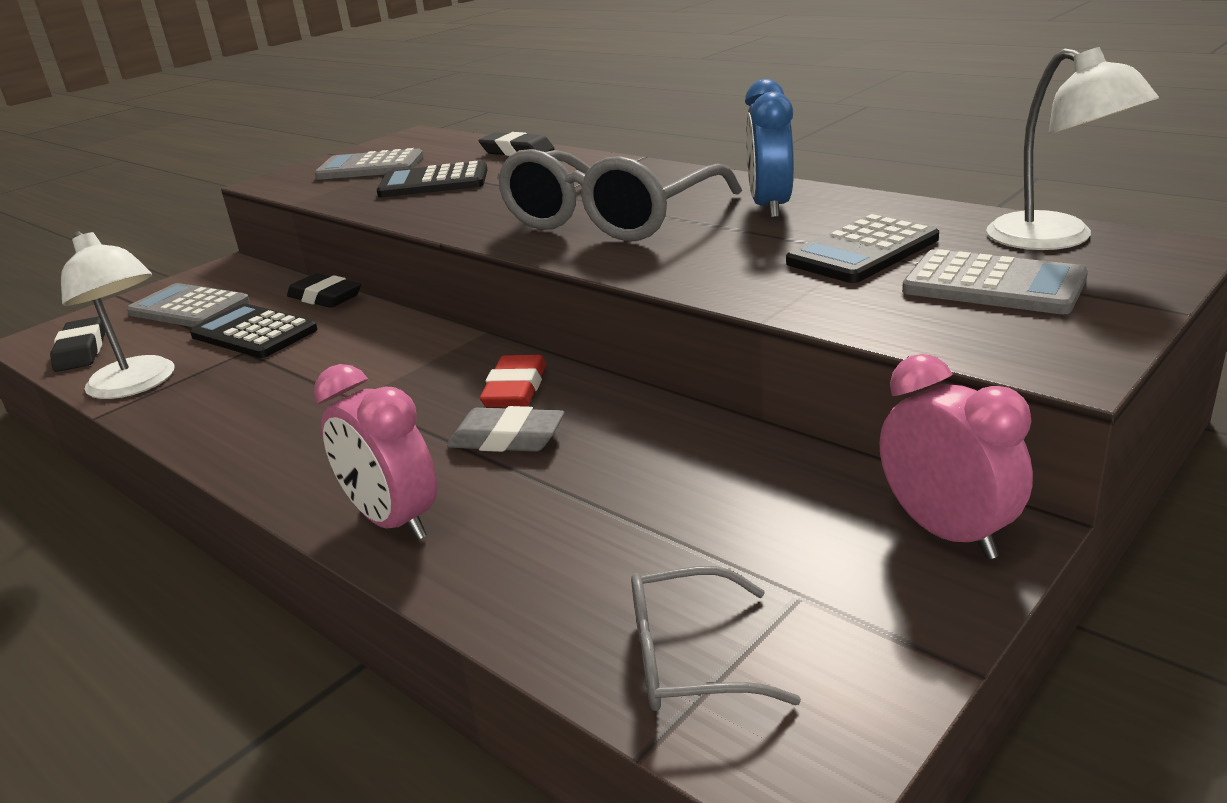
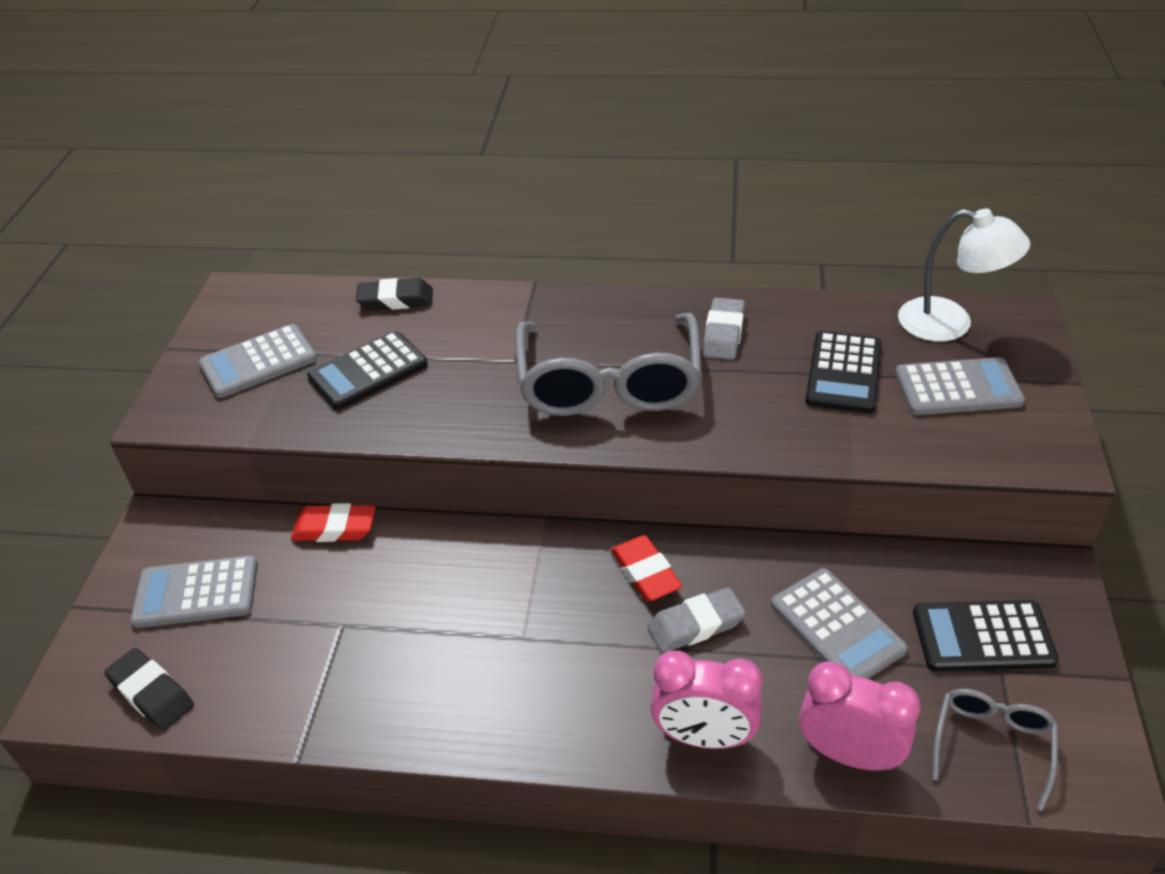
camera: 35 degrees left, 15 degrees up
white lamp [61,232,175,399] -> none
black calculator [190,304,318,358] -> black calculator moved to [913,600,1059,671]
black eraser [287,273,361,308] -> red eraser [291,503,375,542]
grey glasses [631,566,801,711] -> grey glasses turned 150 degrees clockwise [932,689,1058,811]
blue clock [745,79,794,219] -> grey eraser [702,297,745,360]
pink clock [879,354,1033,559] -> pink clock moved to [799,661,920,771]
none -> grey calculator [771,568,908,679]

